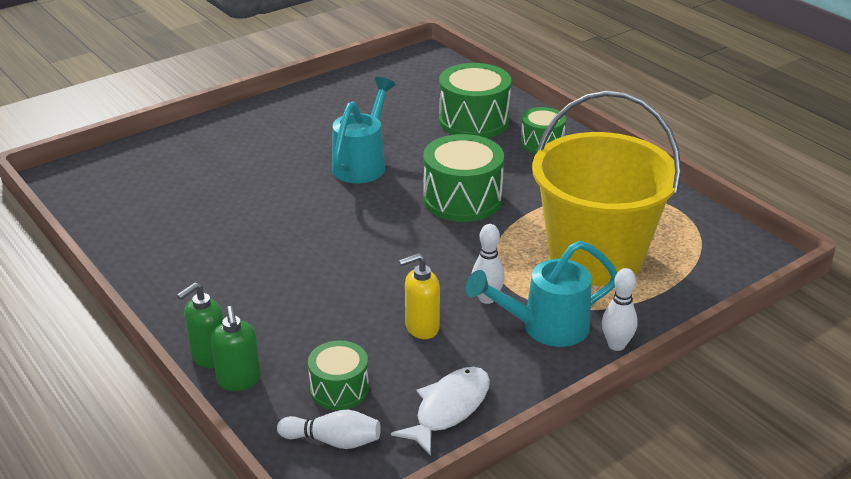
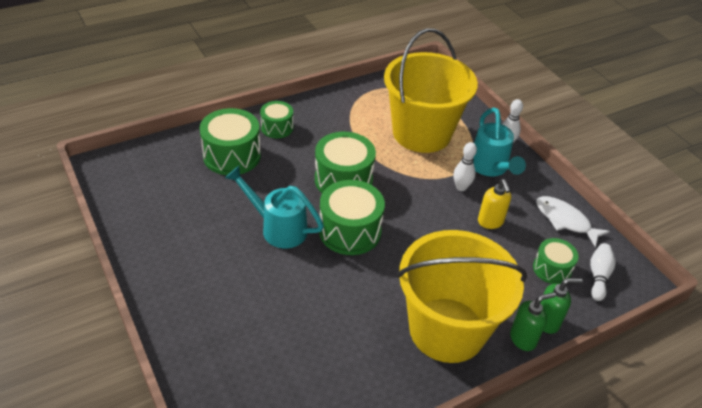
camera: 85 degrees left, 10 degrees up
green soap dispenser [177,282,224,368] -> green soap dispenser turned 75 degrees counterclockwise [510,292,556,351]
none -> green drum [319,180,385,255]
none -> yellow bucket [397,230,527,363]

